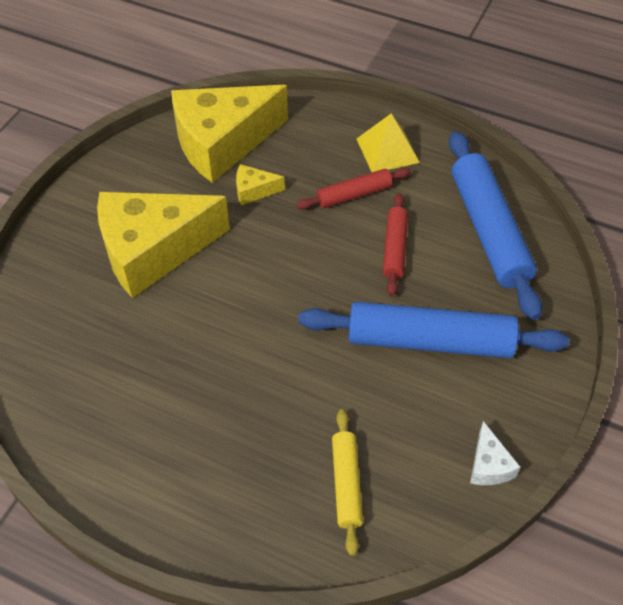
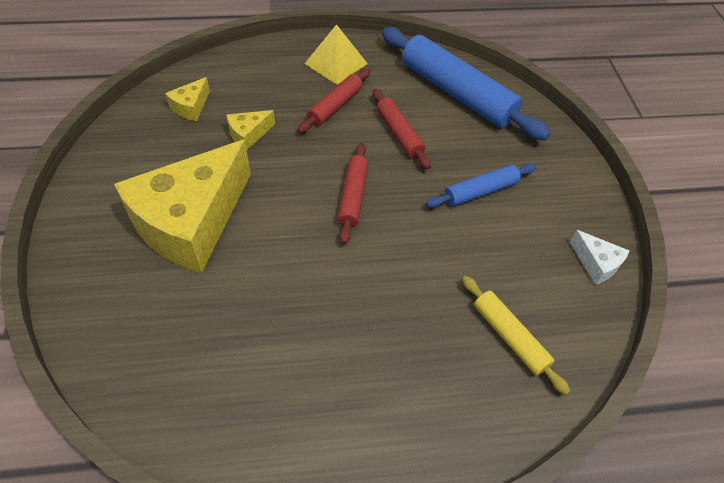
camera: 35 degrees left, 0 degrees up
yellow cheese [171,85,288,183] -> yellow cheese [165,77,210,121], size x0.40
blue rolling pin [298,302,569,358] -> blue rolling pin [426,163,537,208], size x0.53
none -> red rolling pin [337,143,368,244]

